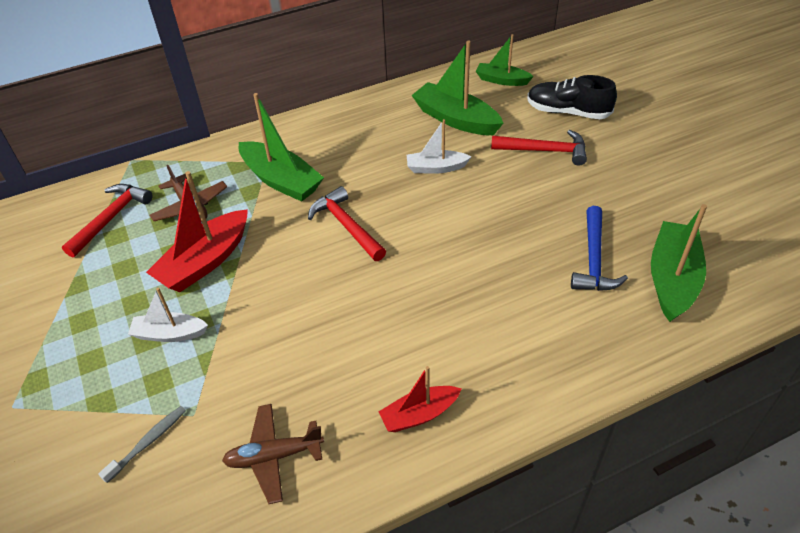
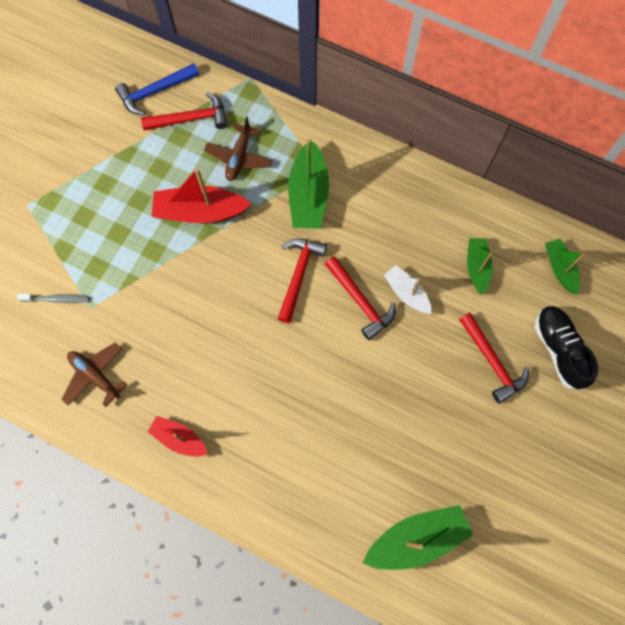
camera: 50 degrees right, 25 degrees up
white boat [128,288,208,342] -> none
green boat [412,40,504,135] -> green boat [467,238,493,295], size x0.60
blue hammer [571,206,628,291] -> blue hammer moved to [115,63,199,115]
none -> red hammer [325,256,396,340]

